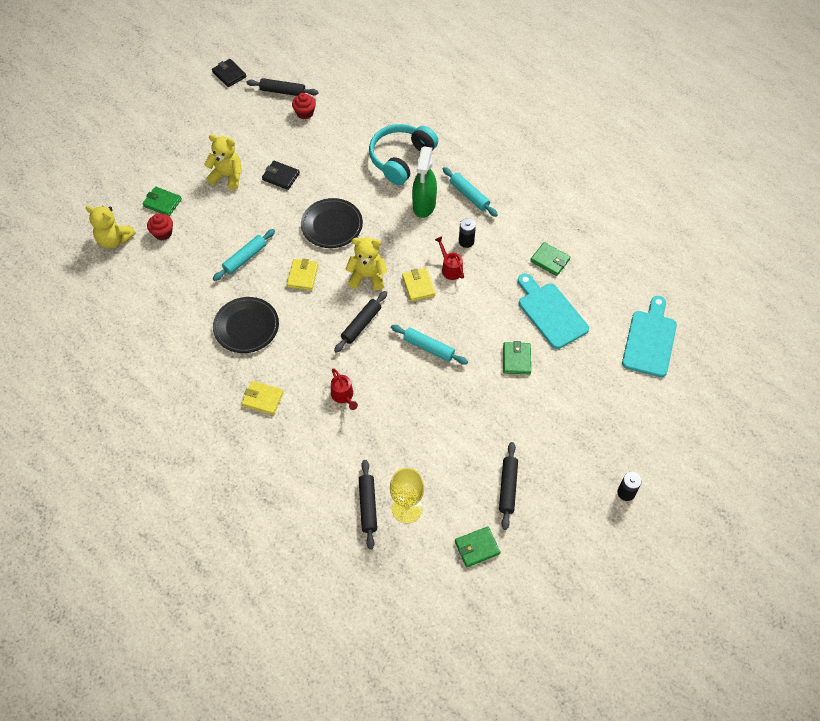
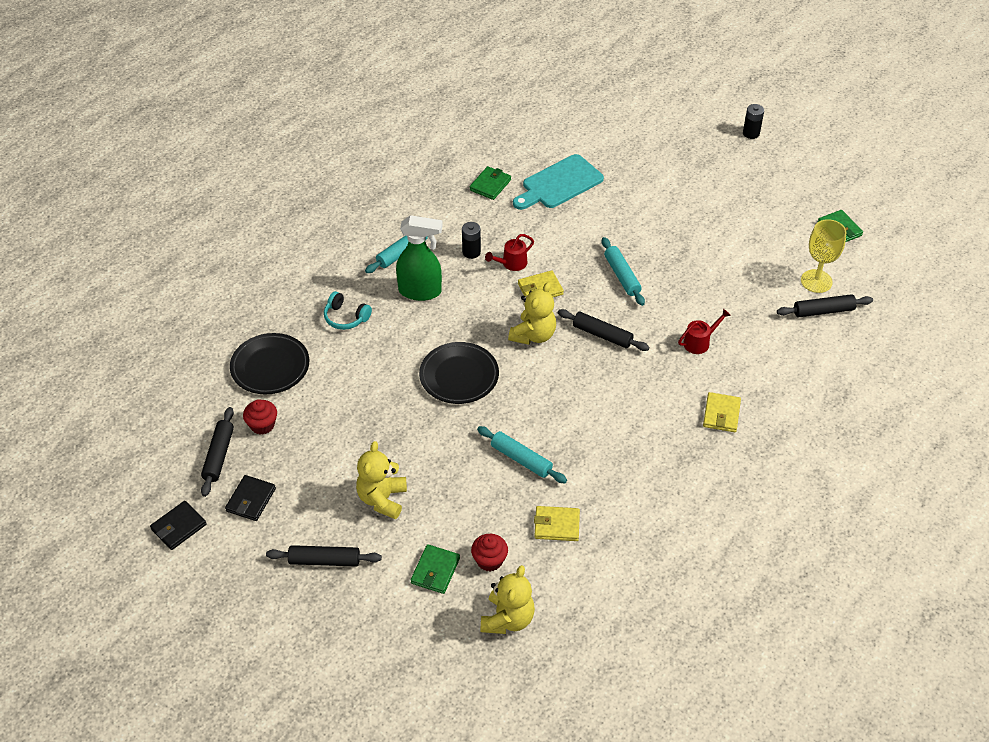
camera: 95 degrees left, 10 degrees down
black plate [213,297,279,353] -> black plate moved to [230,333,309,394]
black wallet [262,161,300,190] -> black wallet moved to [225,475,276,521]
yellow wallet [287,258,319,291] -> yellow wallet moved to [534,506,580,541]
yellow teddy bear [345,237,387,291] -> yellow teddy bear turned 150 degrees counterclockwise [508,282,556,345]
turquoise headphones [369,124,438,185] -> turquoise headphones [324,291,372,330], size x0.53
turquoise rolling pin [391,325,468,365] -> turquoise rolling pin turned 45 degrees counterclockwise [602,237,645,306]
black rolling pin [499,442,518,530] -> black rolling pin moved to [266,545,382,567]
green wallet [503,341,531,375] -> none
turquoise cutting board [622,296,677,377] -> none

